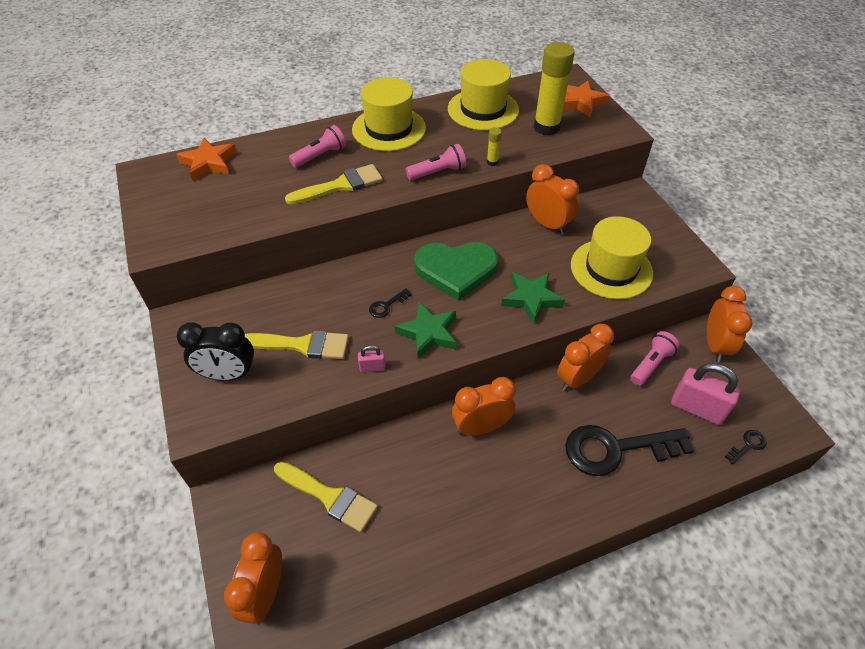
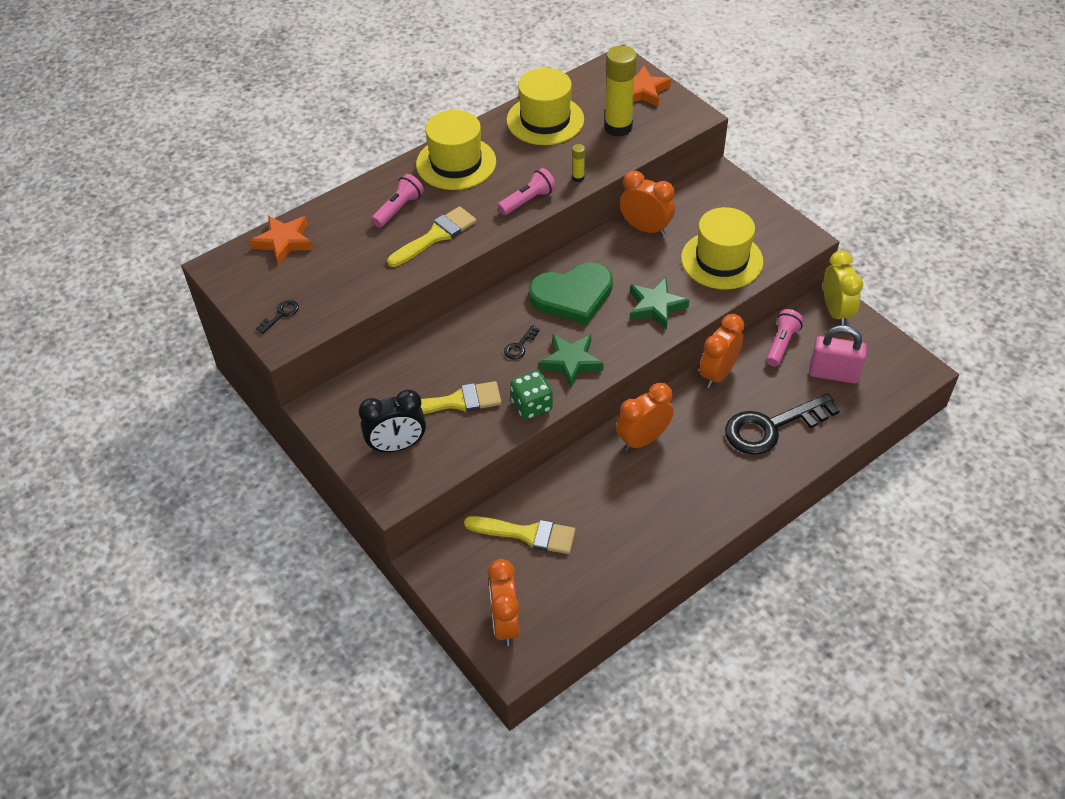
camera: 15 degrees left, 0 degrees up
pink padlock [358,345,386,372] -> green dice [510,370,553,420]
orange clock [707,286,752,362] -> yellow clock [823,251,863,325]
black key [725,430,767,464] -> black key moved to [256,300,299,334]

